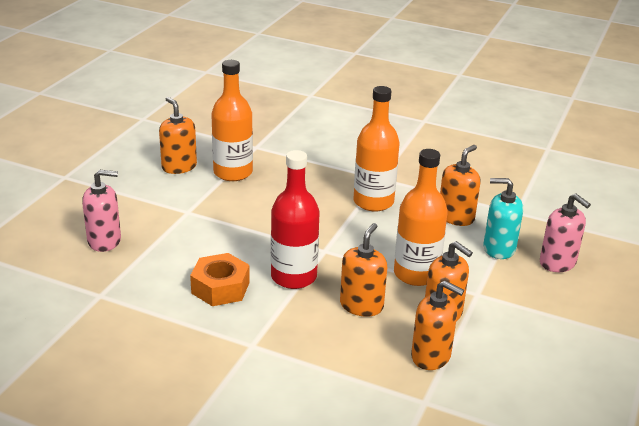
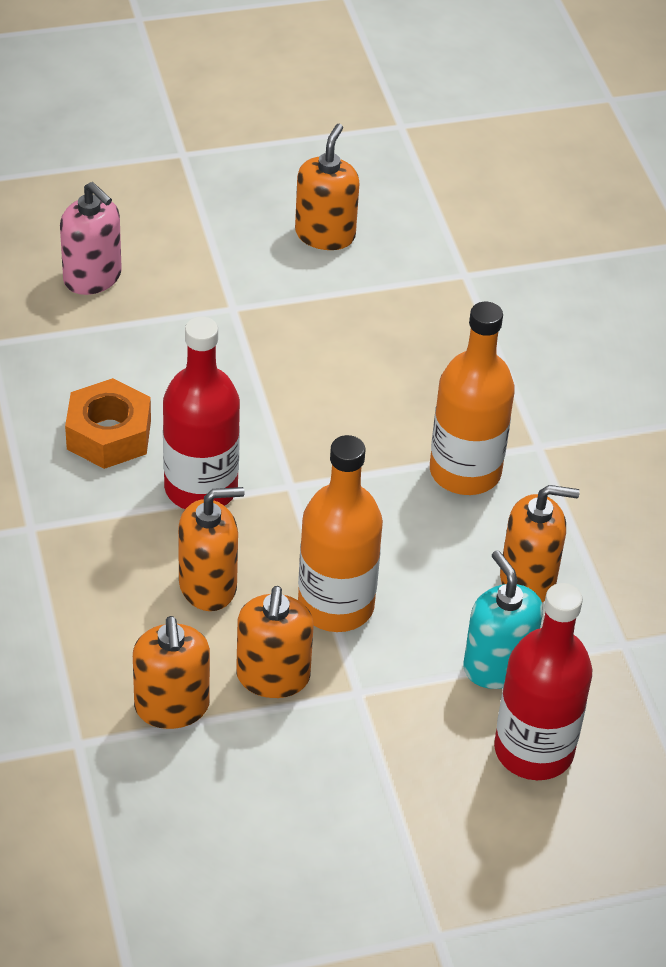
camera: 50 degrees right, 15 degrees up
orange bottle [211,60,253,181] -> none
pink soap dispenser [540,193,591,272] -> red bottle [494,583,592,780]

